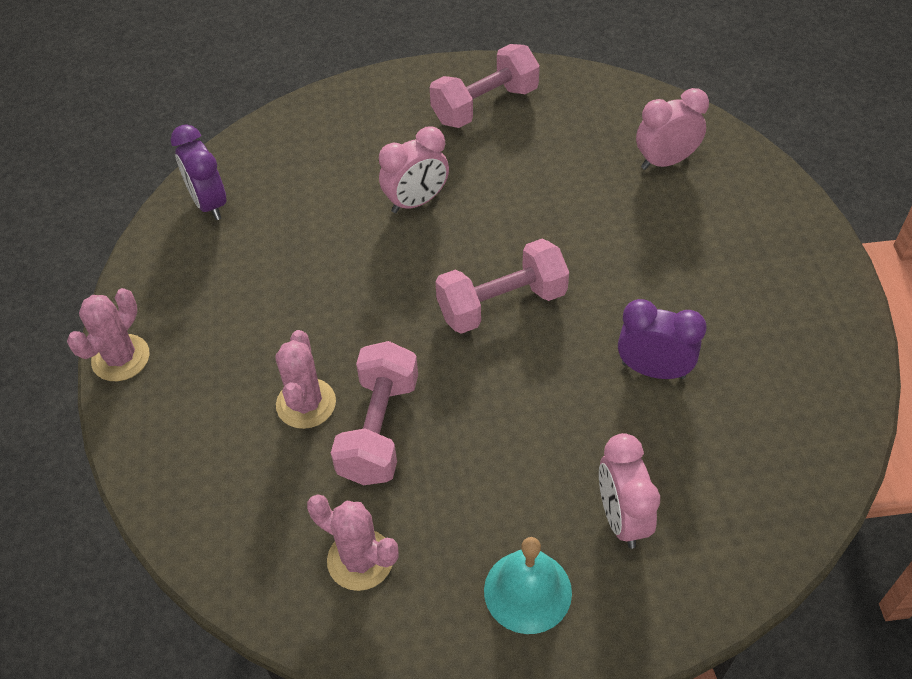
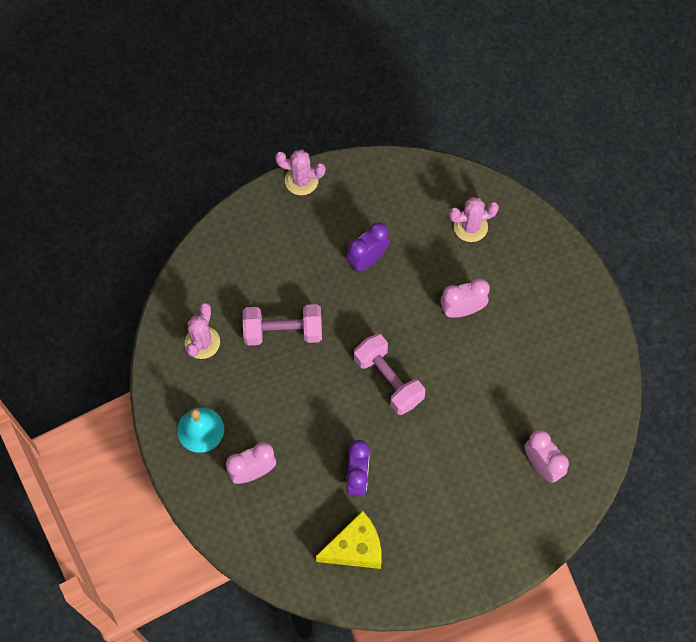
camera: 75 degrees right, 15 degrees up
purple clock [171,124,226,220] -> purple clock moved to [346,222,390,272]
pink cactus [275,330,336,429] -> pink cactus moved to [449,197,499,242]
pink clock [379,127,449,213] -> pink clock turned 120 degrees clockwise [440,278,490,318]
pink dumbbell [430,44,540,128] -> none
none -> yellow cheese [316,511,382,569]

